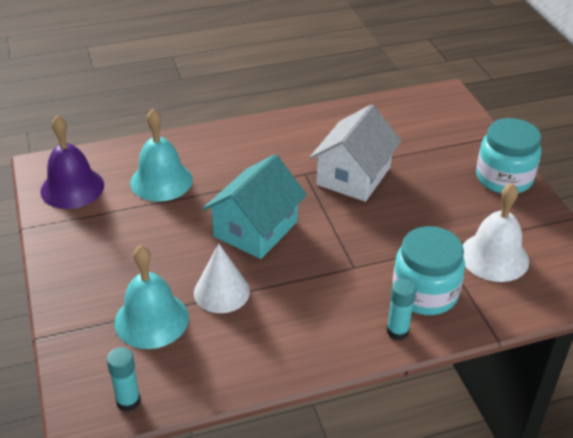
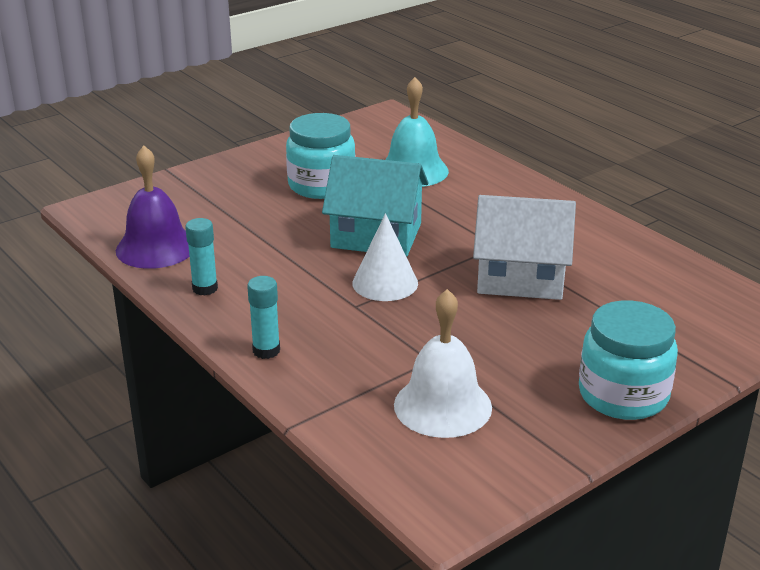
camera: 70 degrees right, 10 degrees down
purple bell [40,115,104,209] -> purple bell moved to [116,146,190,269]
turquoise glue stick [107,347,141,412] -> turquoise glue stick moved to [185,218,218,295]
turquoise bell [115,245,189,349] -> none
white cone [194,243,250,313] -> white cone moved to [352,213,418,301]
turquoise jar [392,226,465,315] -> turquoise jar moved to [286,113,356,199]

